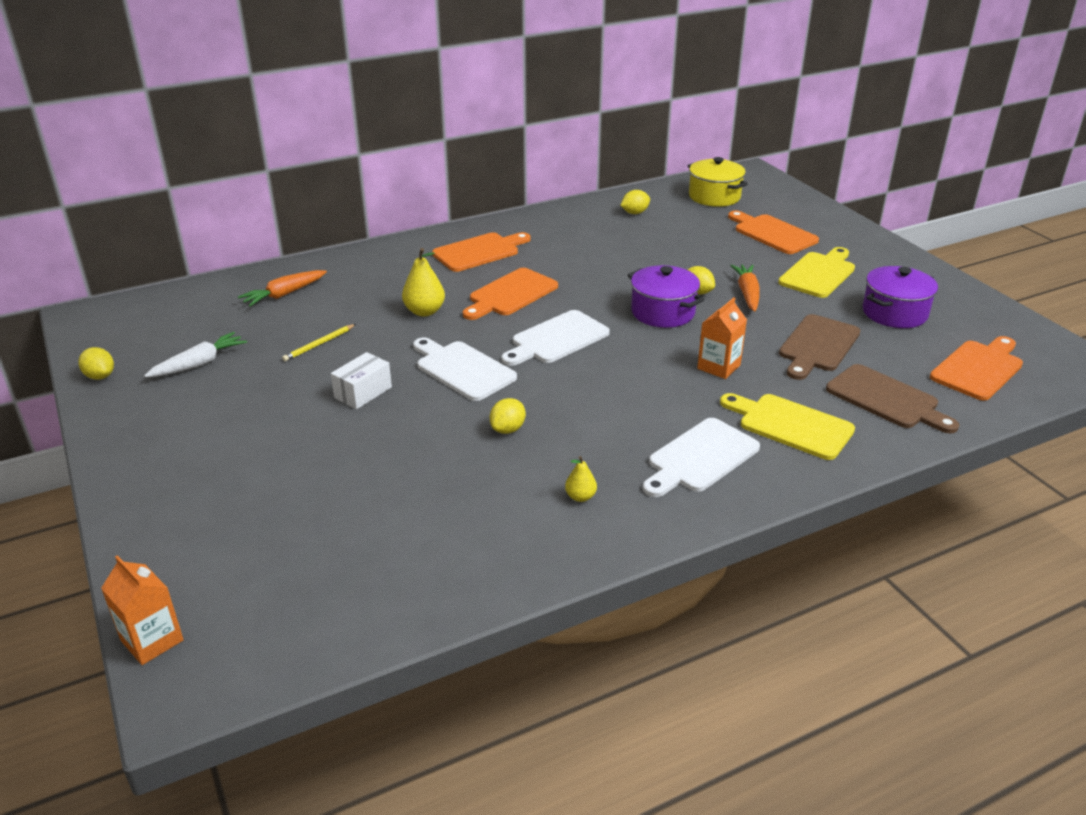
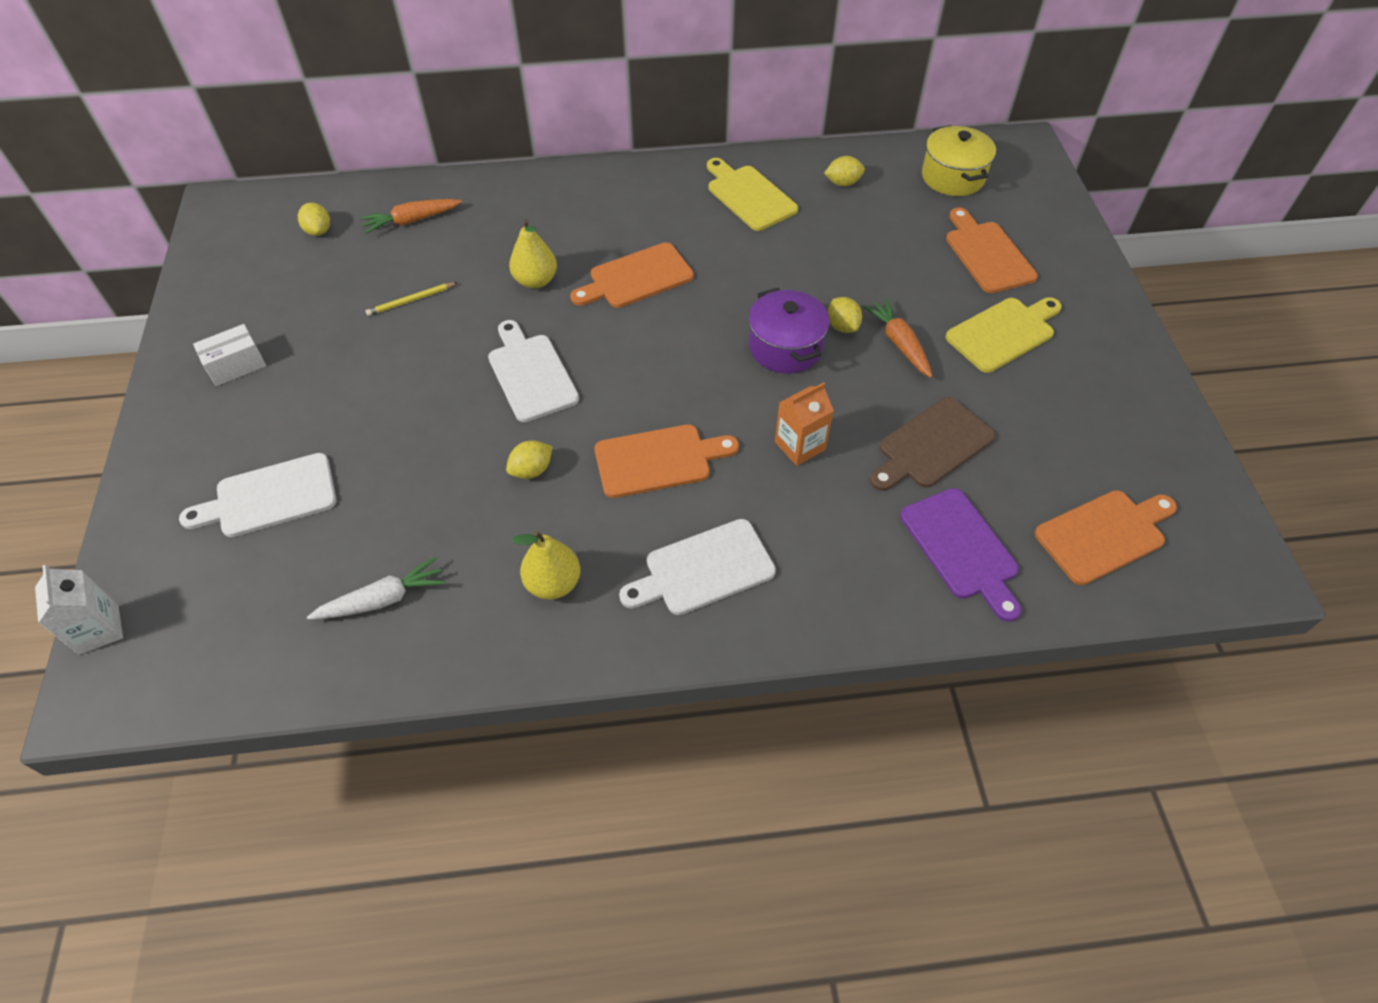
camera: 20 degrees right, 20 degrees up
yellow lemon [78,347,114,380] -> yellow lemon moved to [298,202,330,236]
orange carton [101,555,184,665] -> white carton [35,565,123,655]
white carrot [144,332,247,377] -> white carrot moved to [307,556,446,620]
white box [331,352,392,409] -> white box moved to [193,324,266,386]
orange cutting board [432,232,531,272] -> orange cutting board moved to [595,424,739,498]
white cutting board [501,310,610,366] -> white cutting board moved to [179,453,337,537]
yellow pear [565,456,597,502] -> yellow pear [512,531,581,599], size x1.74
yellow cutting board [720,393,855,460] -> yellow cutting board moved to [707,158,798,231]
orange carrot [730,264,760,312] -> orange carrot turned 45 degrees counterclockwise [862,298,933,378]
brown cutting board [826,364,959,433] -> purple cutting board [900,488,1021,622]
purple pot [863,266,938,328] -> none

